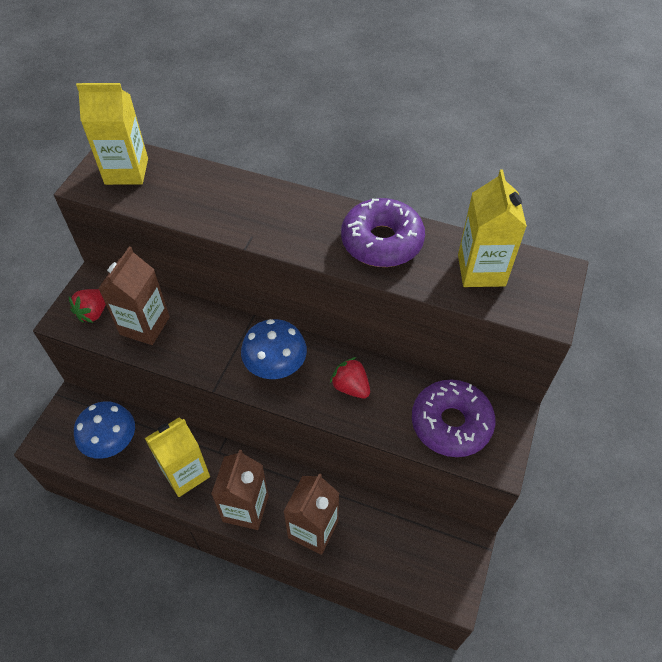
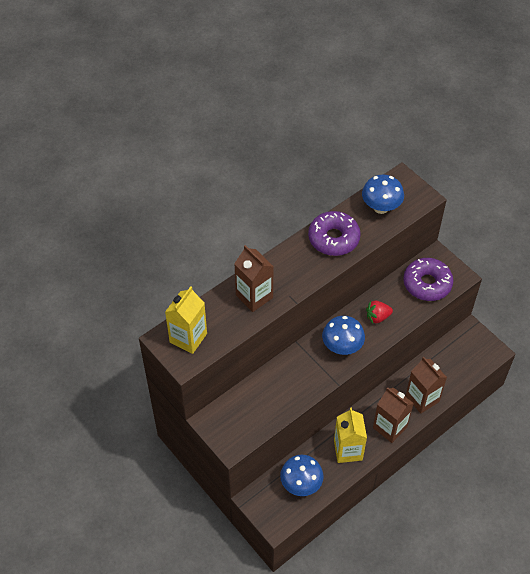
camera: 60 degrees left, 0 degrees up
red strawberry [69,289,106,323] -> none
brown carton [98,247,170,345] -> brown carton moved to [234,245,274,312]
yellow carton [458,170,527,287] -> blue mushroom [362,175,404,214]

